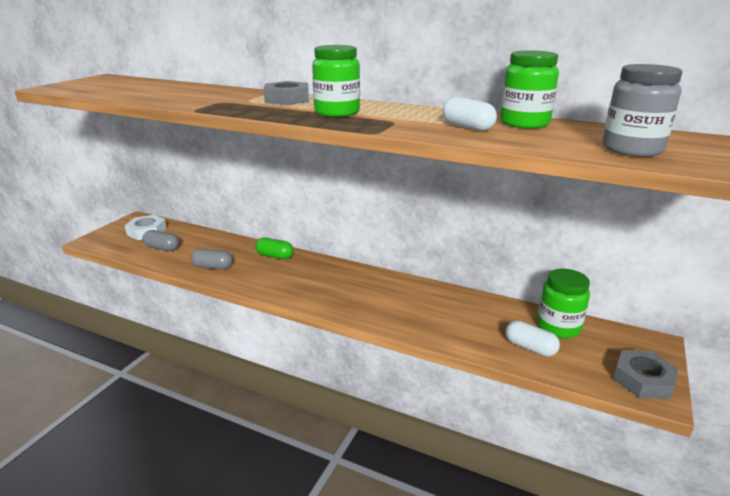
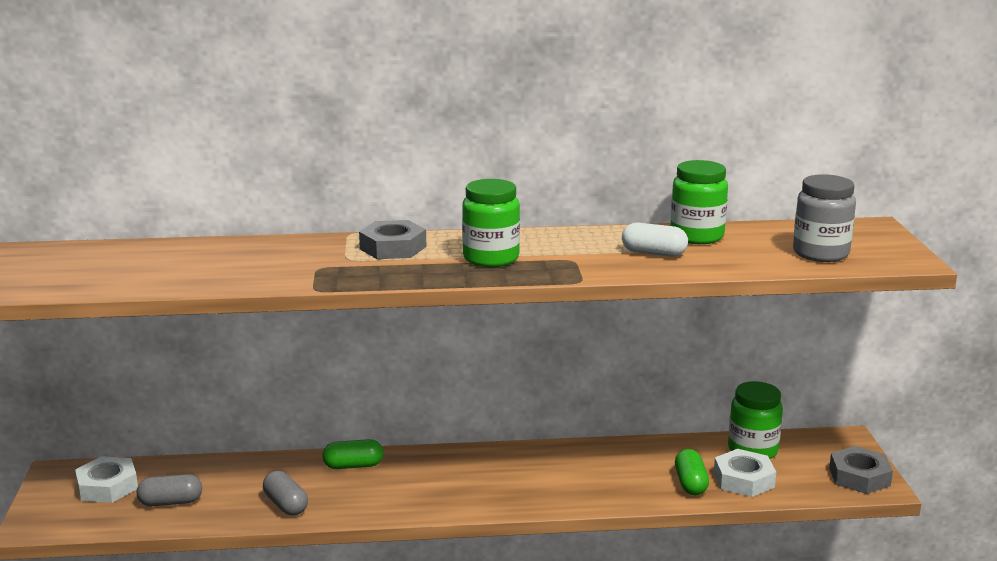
camera: 30 degrees left, 5 degrees down
grey capsule [191,249,233,270] -> grey capsule turned 75 degrees clockwise [263,471,308,515]
white capsule [506,320,560,357] -> white nut [714,449,776,497]
none -> green capsule [675,449,709,495]

